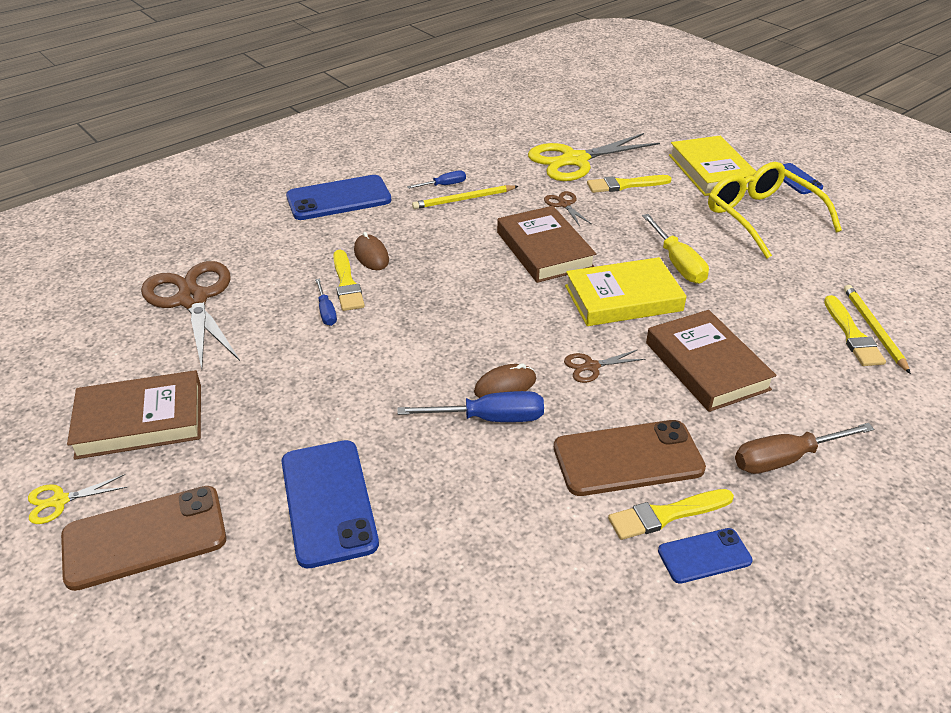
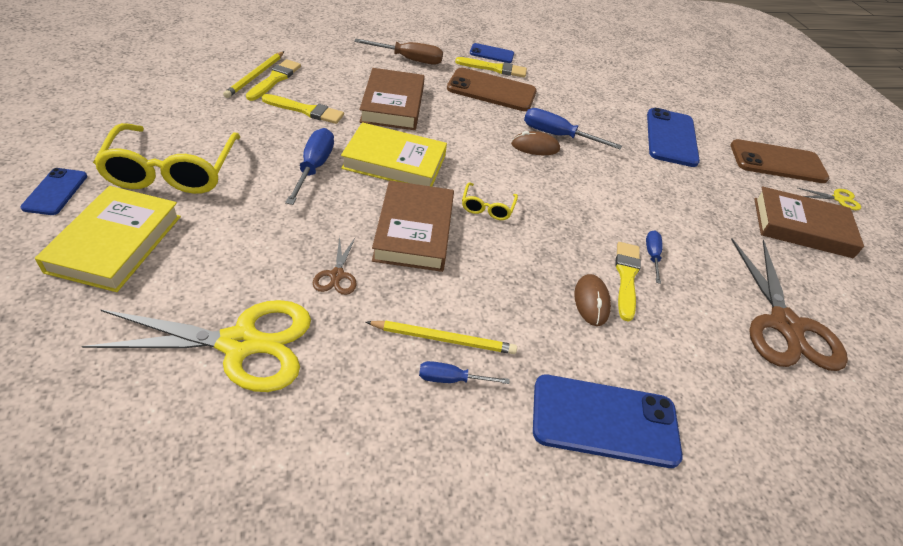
camera: 160 degrees left, 5 degrees up
brown scissors [564,350,645,383] -> none
yellow brush [587,175,672,193] -> yellow brush moved to [262,94,344,124]
yellow screwdriver [642,214,709,284] -> blue screwdriver [285,128,334,205]
none -> yellow glasses [462,182,518,220]

